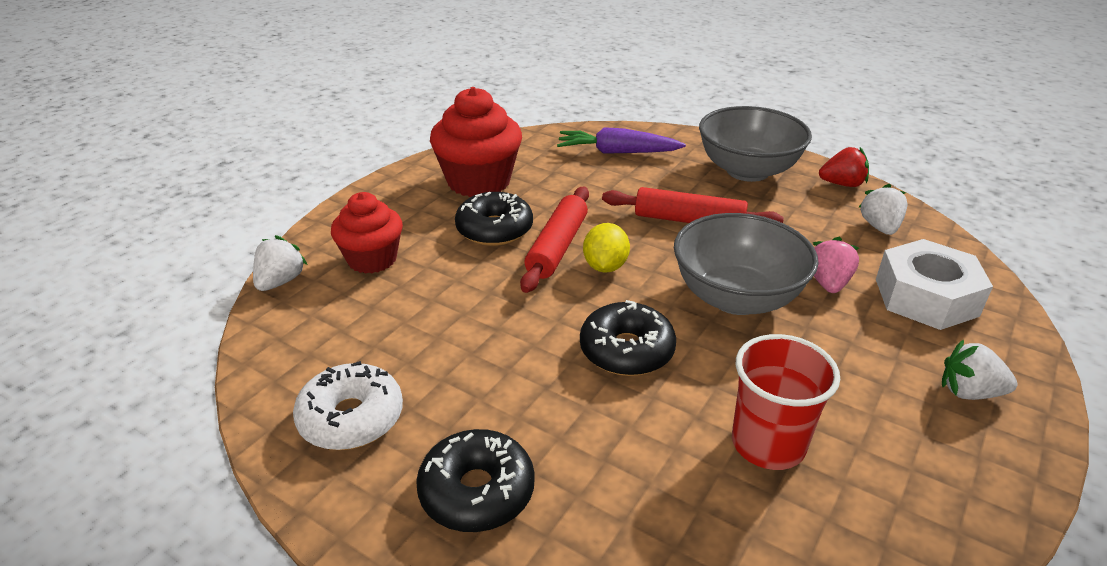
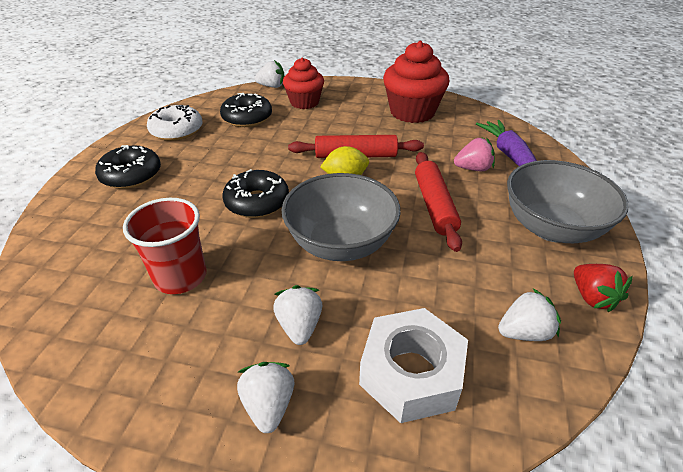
camera: 70 degrees right, 5 degrees up
black donut [455,191,533,246] -> black donut moved to [220,93,272,127]
pink strawberry [813,237,859,293] -> pink strawberry moved to [454,137,495,171]
none -> white strawberry [273,285,322,345]

